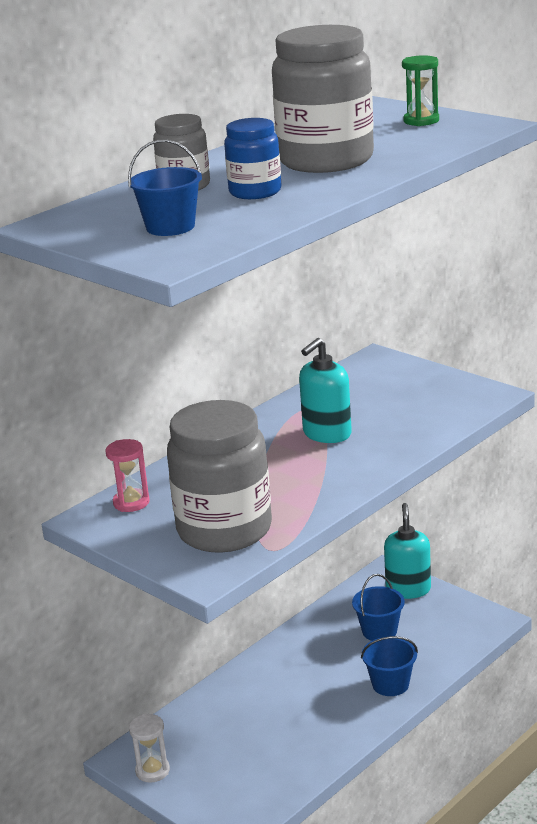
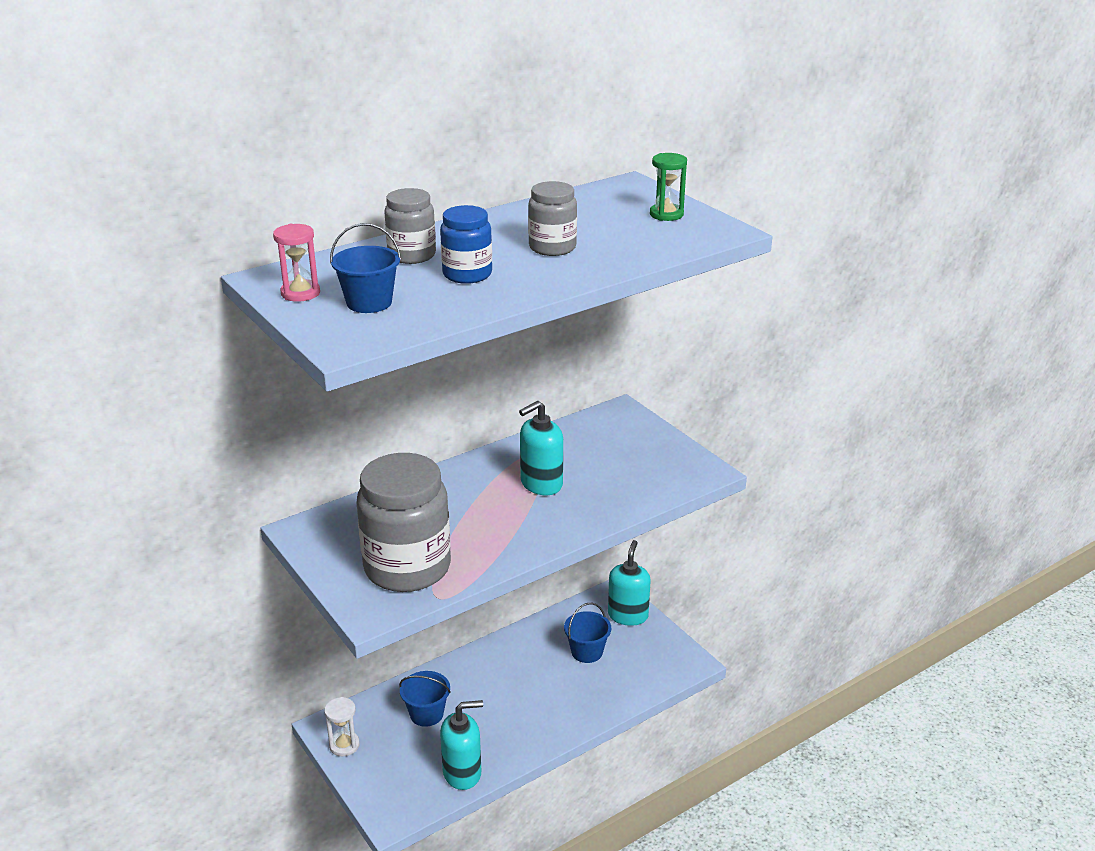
camera: 10 degrees right, 5 degrees up
pink hourglass [105,439,150,512] -> pink hourglass moved to [273,224,320,302]
grey jar [272,25,374,173] -> grey jar [528,181,577,256], size x0.53
blue bucket [361,636,418,696] -> blue bucket moved to [399,671,451,727]
none -> turquoise soap dispenser [440,700,483,790]

